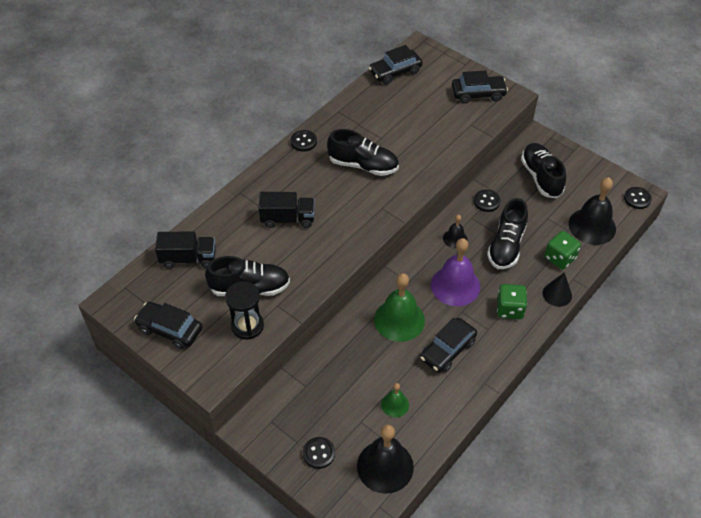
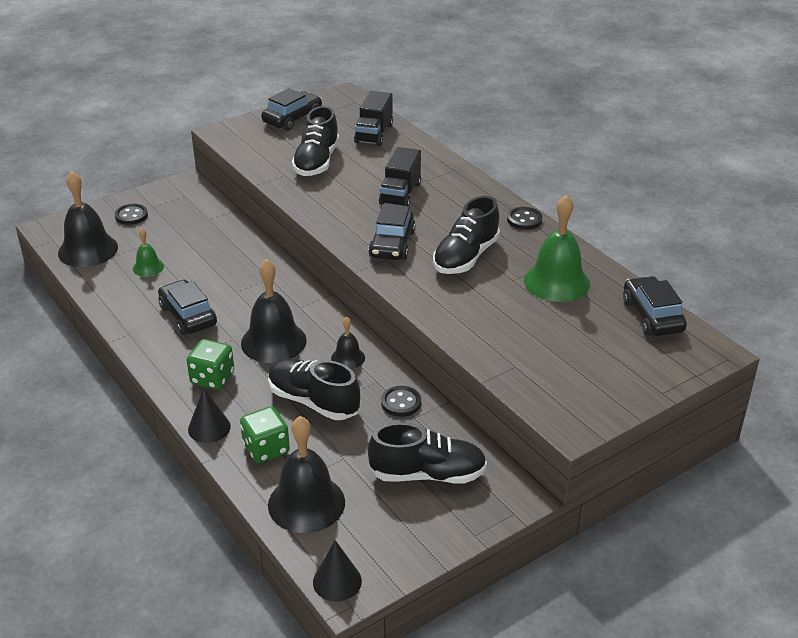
camera: 105 degrees right, 15 degrees down
black hourglass [225,281,264,340] -> none
green bell [374,273,425,342] -> green bell moved to [524,195,590,302]
purple bell [431,238,480,306] -> black bell [241,259,307,363]
black car [452,71,508,104] -> black car moved to [368,204,415,260]
black button [624,187,652,209] -> black cone [313,540,362,601]

